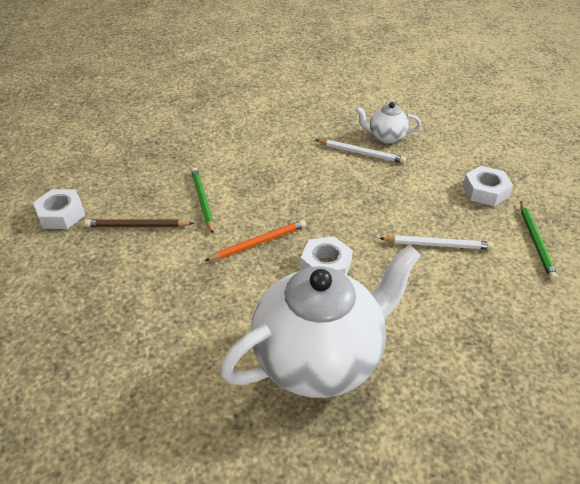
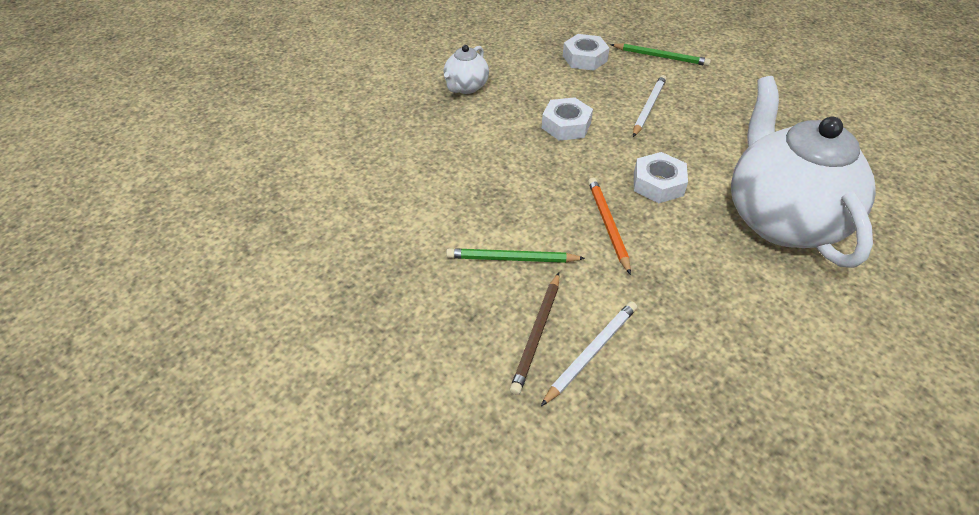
camera: 70 degrees left, 5 degrees up
white nut [33,189,85,229] -> white nut moved to [542,97,593,141]
white pencil [316,139,406,164] -> white pencil moved to [541,301,637,406]

